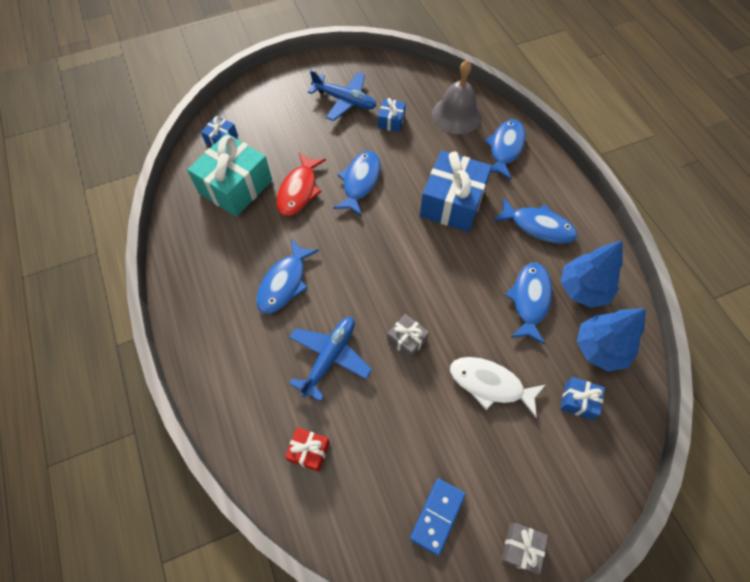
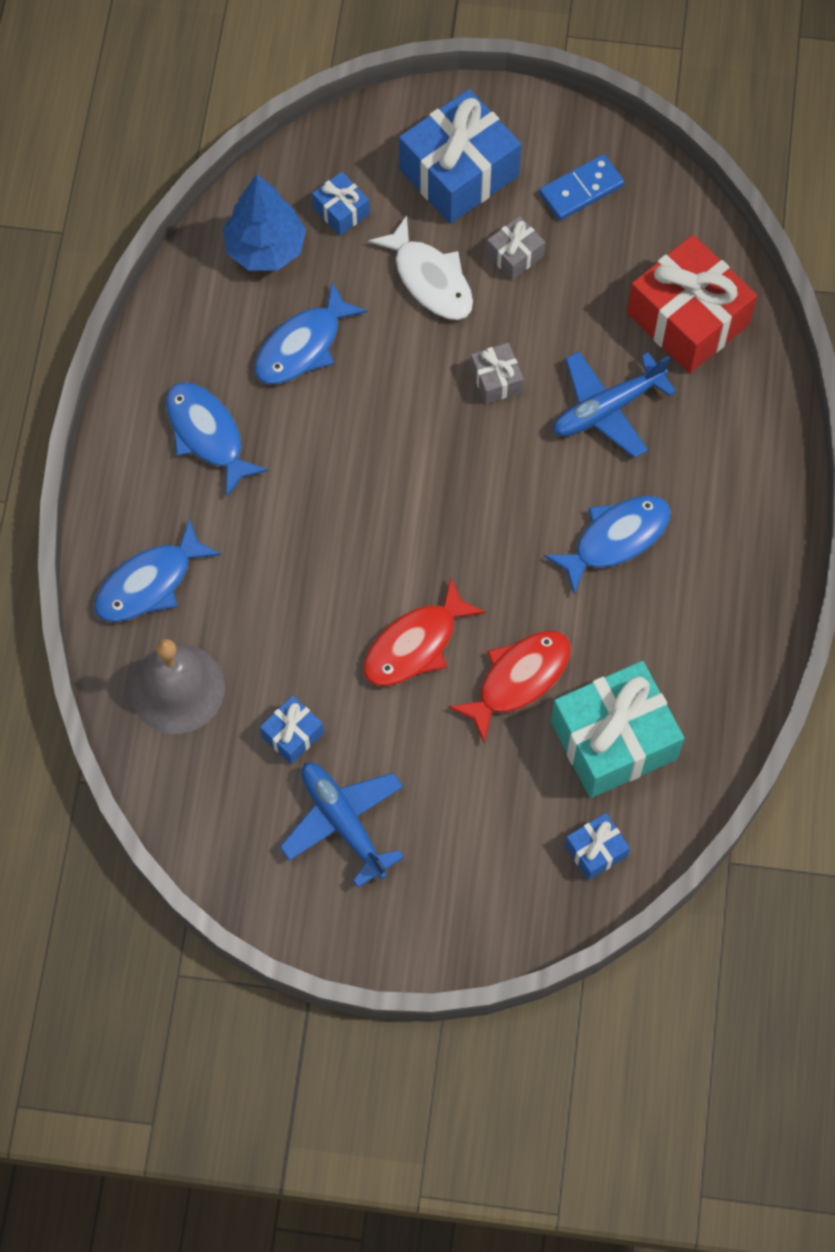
camera: 150 degrees left, 5 degrees up
red gift [285,427,330,472] -> red gift [627,235,757,373], size x2.12
blue fish [333,151,381,216] -> red fish [363,578,486,686]
blue gift [420,151,492,232] -> blue gift moved to [399,89,521,224]
grey gift [501,523,548,574] -> grey gift moved to [487,216,545,280]
blue tree [561,240,623,308] -> none

